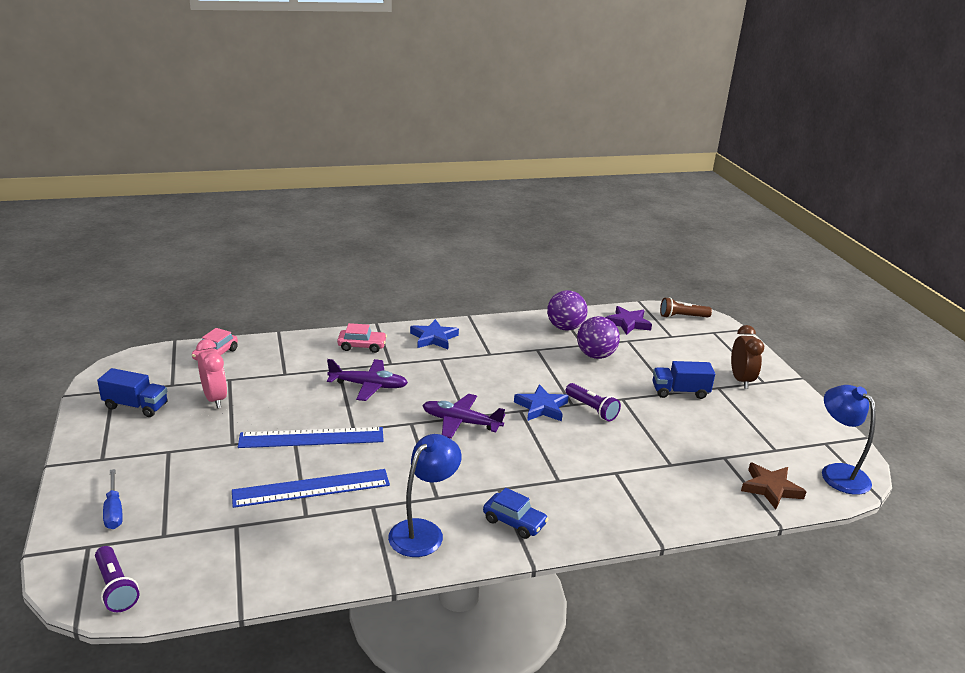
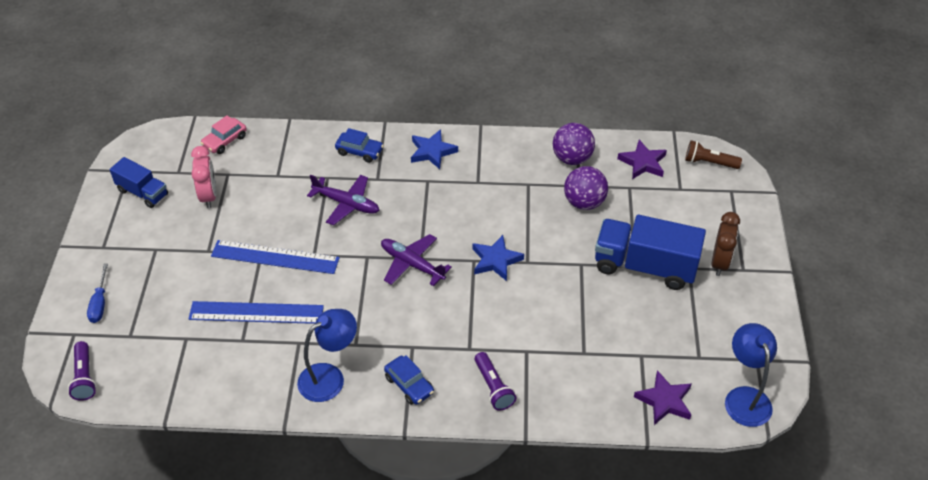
camera: 20 degrees right, 20 degrees up
pink car [337,323,387,353] -> blue car [335,128,384,163]
purple flashlight [566,383,621,421] -> purple flashlight moved to [474,352,516,411]
blue truck [653,361,715,399] -> blue truck [595,215,706,290], size x1.75
brown star [741,462,807,510] -> purple star [634,370,692,425]

